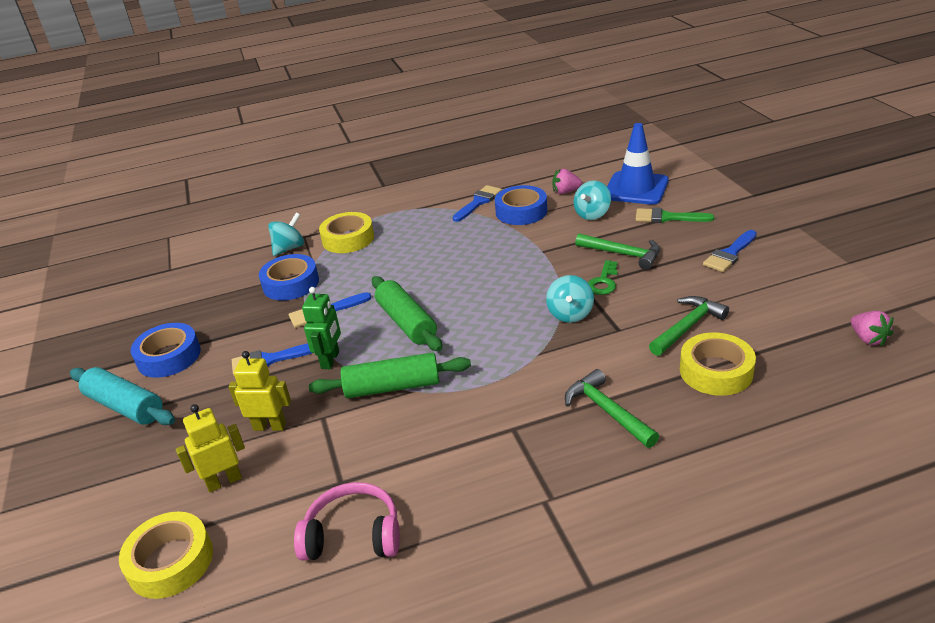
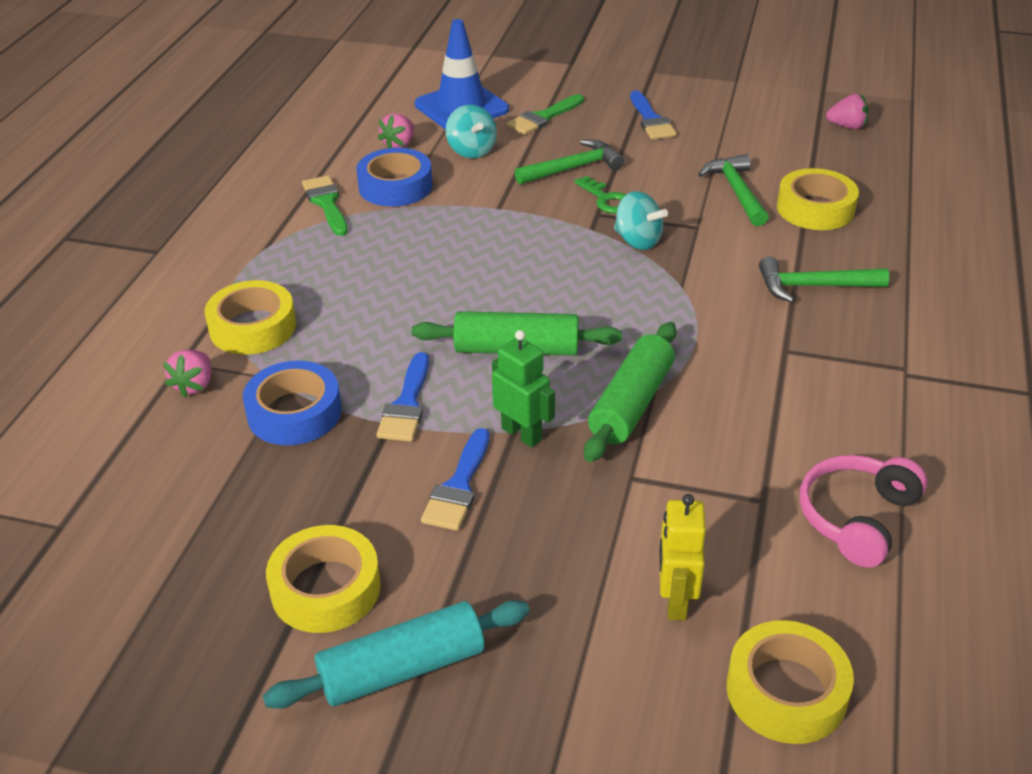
camera: 60 degrees left, 5 degrees up
blue tape [131,323,201,378] -> yellow tape [266,525,381,633]
yellow robot [229,351,291,431] -> none
turquoise spinning top [268,213,304,256] -> pink strawberry [163,350,211,398]
blue brush [453,185,502,222] -> green brush [302,175,348,236]

